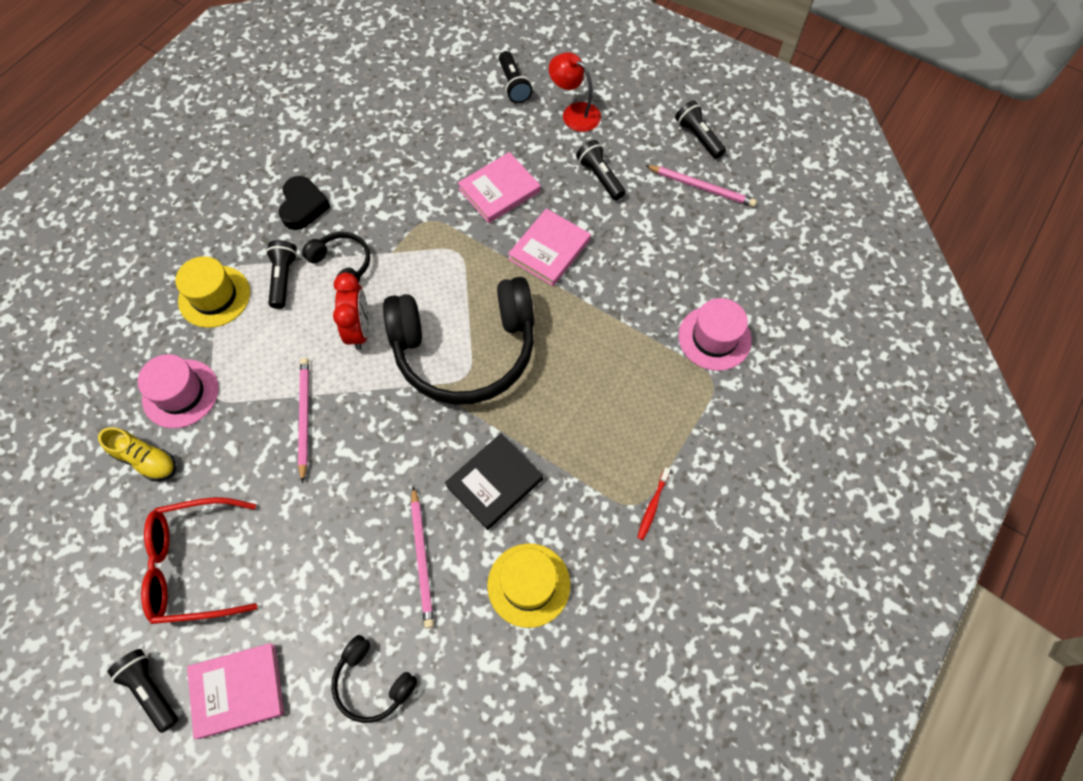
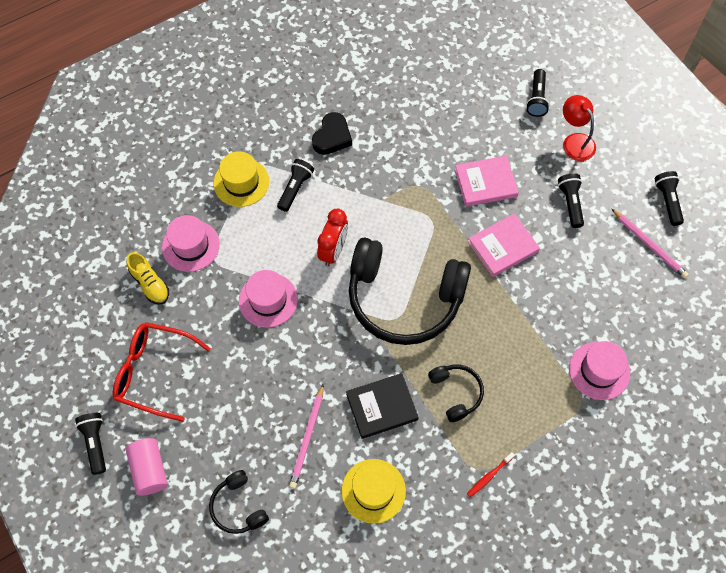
camera: 25 degrees right, 0 degrees up
pink book [187,643,284,739] -> pink cylinder [126,438,168,495]
pink pencil [298,358,309,483] -> pink hat [239,270,298,328]
black headphones [302,232,370,282] -> black headphones moved to [428,365,484,422]

